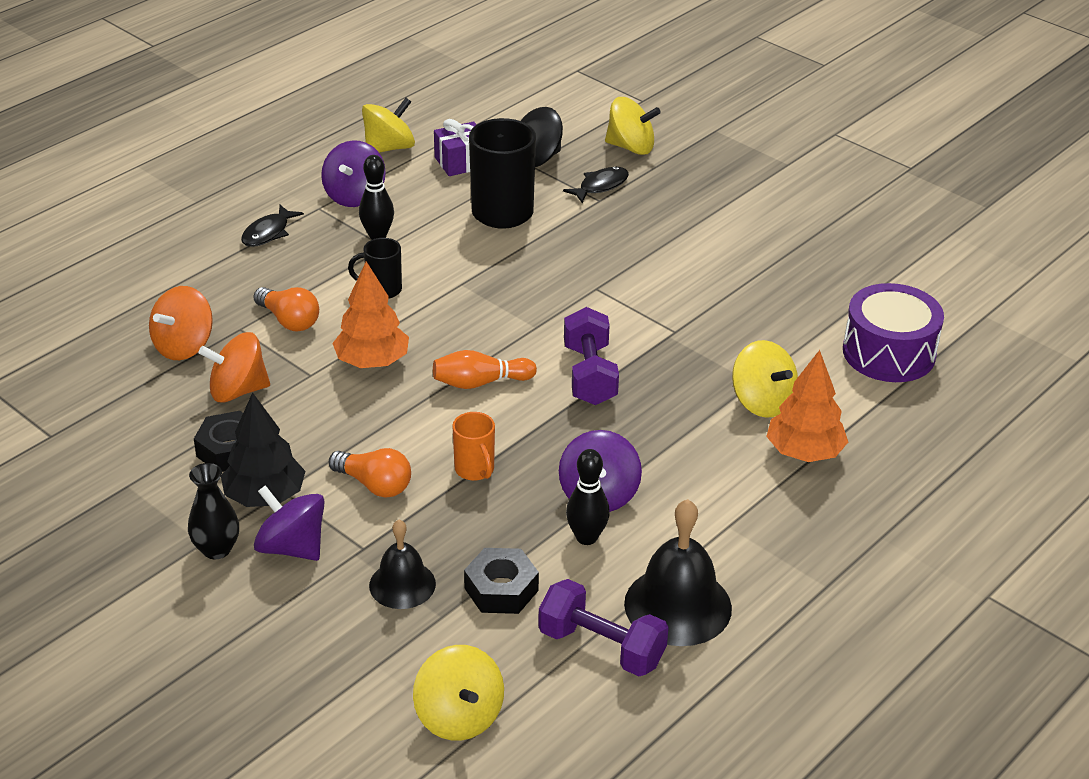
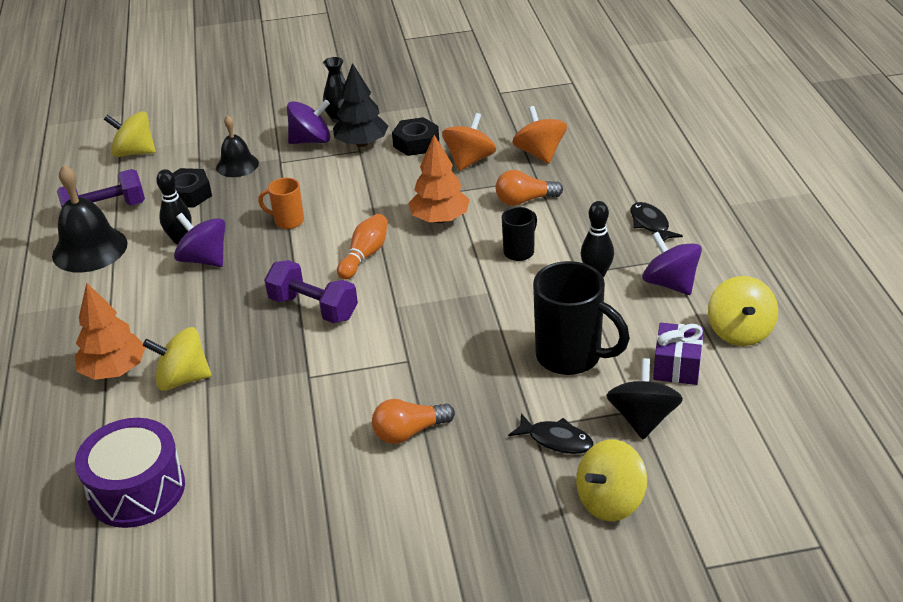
camera: 130 degrees right, 0 degrees up
orange light bulb [329,448,411,498] -> orange light bulb moved to [372,399,455,444]
black fish [563,167,629,203] -> black fish turned 60 degrees counterclockwise [508,414,594,454]

